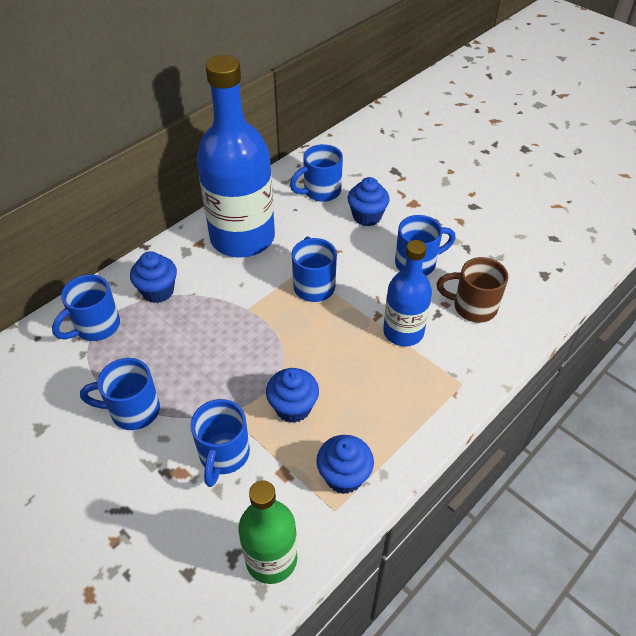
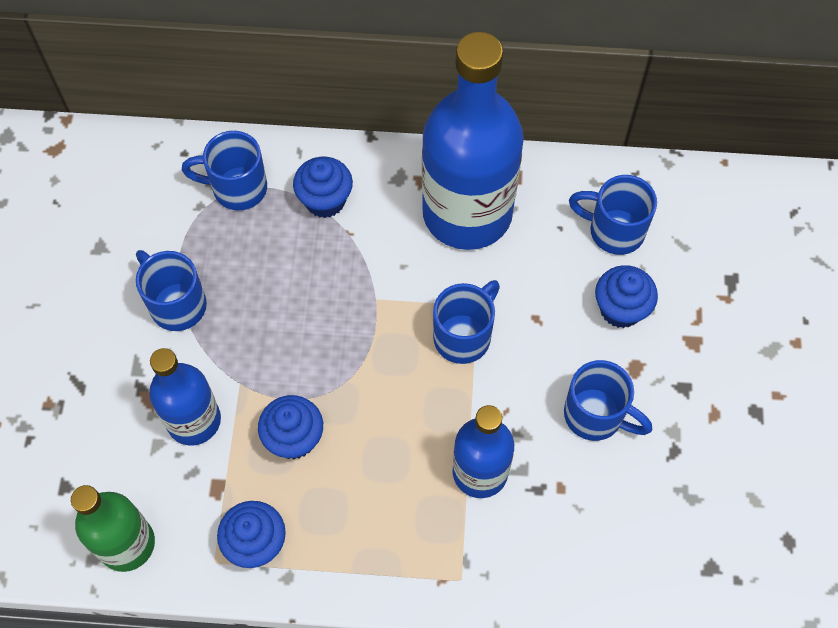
camera: 50 degrees right, 15 degrees up
blue mug [191,399,250,487] -> blue bottle [149,348,221,446]
brown mug [437,257,508,323] -> none

